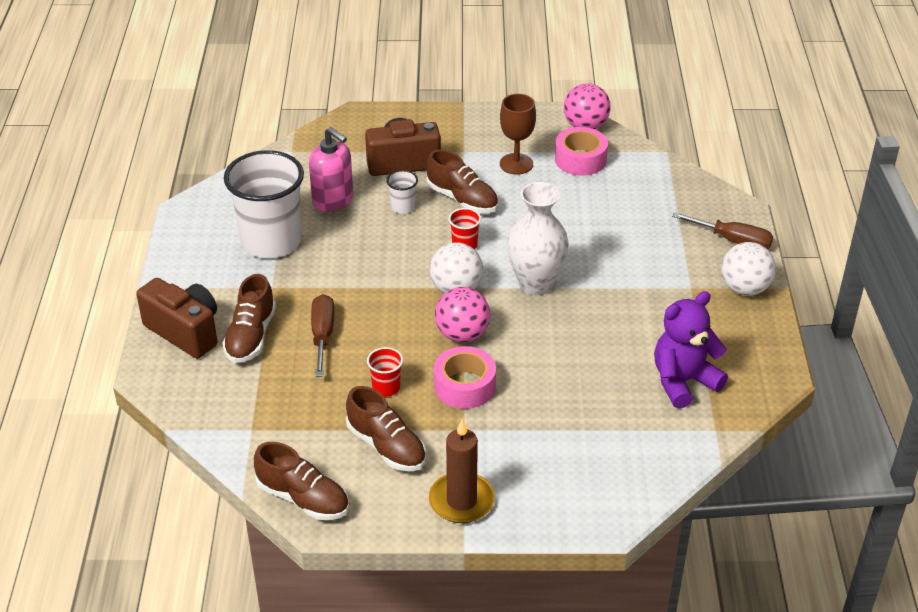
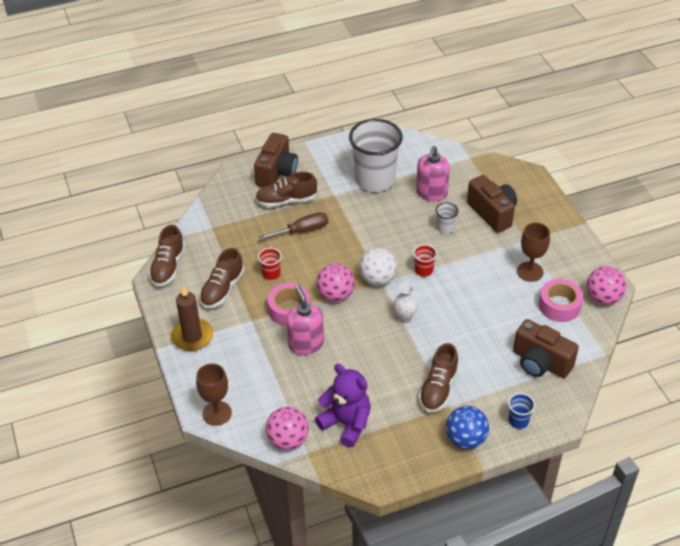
camera: 70 degrees right, 5 degrees up
brown shoe [426,150,498,213] -> brown shoe moved to [419,343,459,412]
white vase [507,182,569,295] -> white vase [394,283,418,323], size x0.54
brown screwdriver [672,212,773,249] -> blue cup [508,393,535,429]
white ball [721,242,776,296] -> blue ball [446,406,489,449]
none -> brown goblet [196,363,232,426]
none -> pink ball [266,407,309,450]
none -> pink soap dispenser [287,285,324,355]
none -> brown camera [513,319,579,378]

